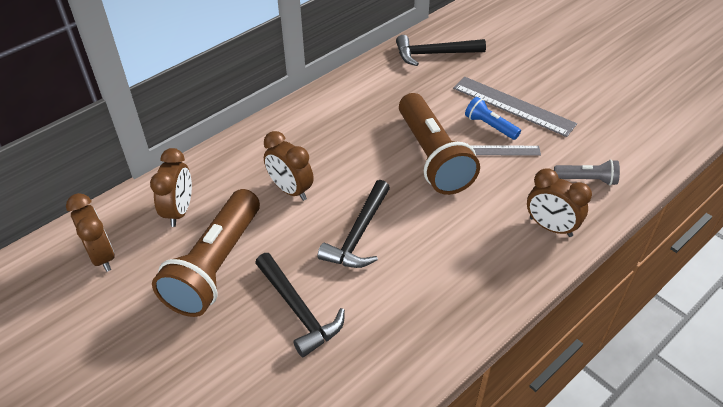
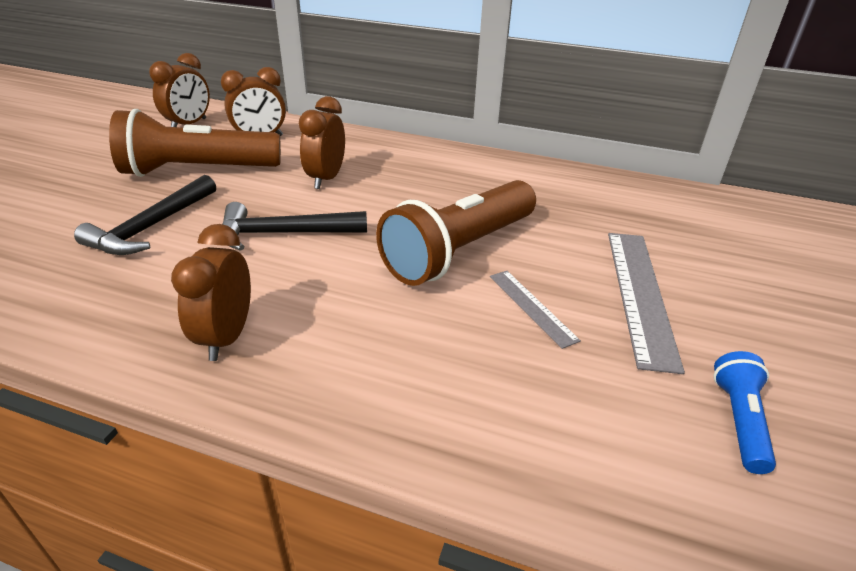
camera: 60 degrees right, 10 degrees down
black hammer [396,35,486,66] -> none
blue flashlight [465,97,521,140] -> blue flashlight moved to [714,351,776,474]
brown clock [527,168,592,237] -> brown clock moved to [171,224,251,361]
grey flashlight [554,159,620,186] -> none

